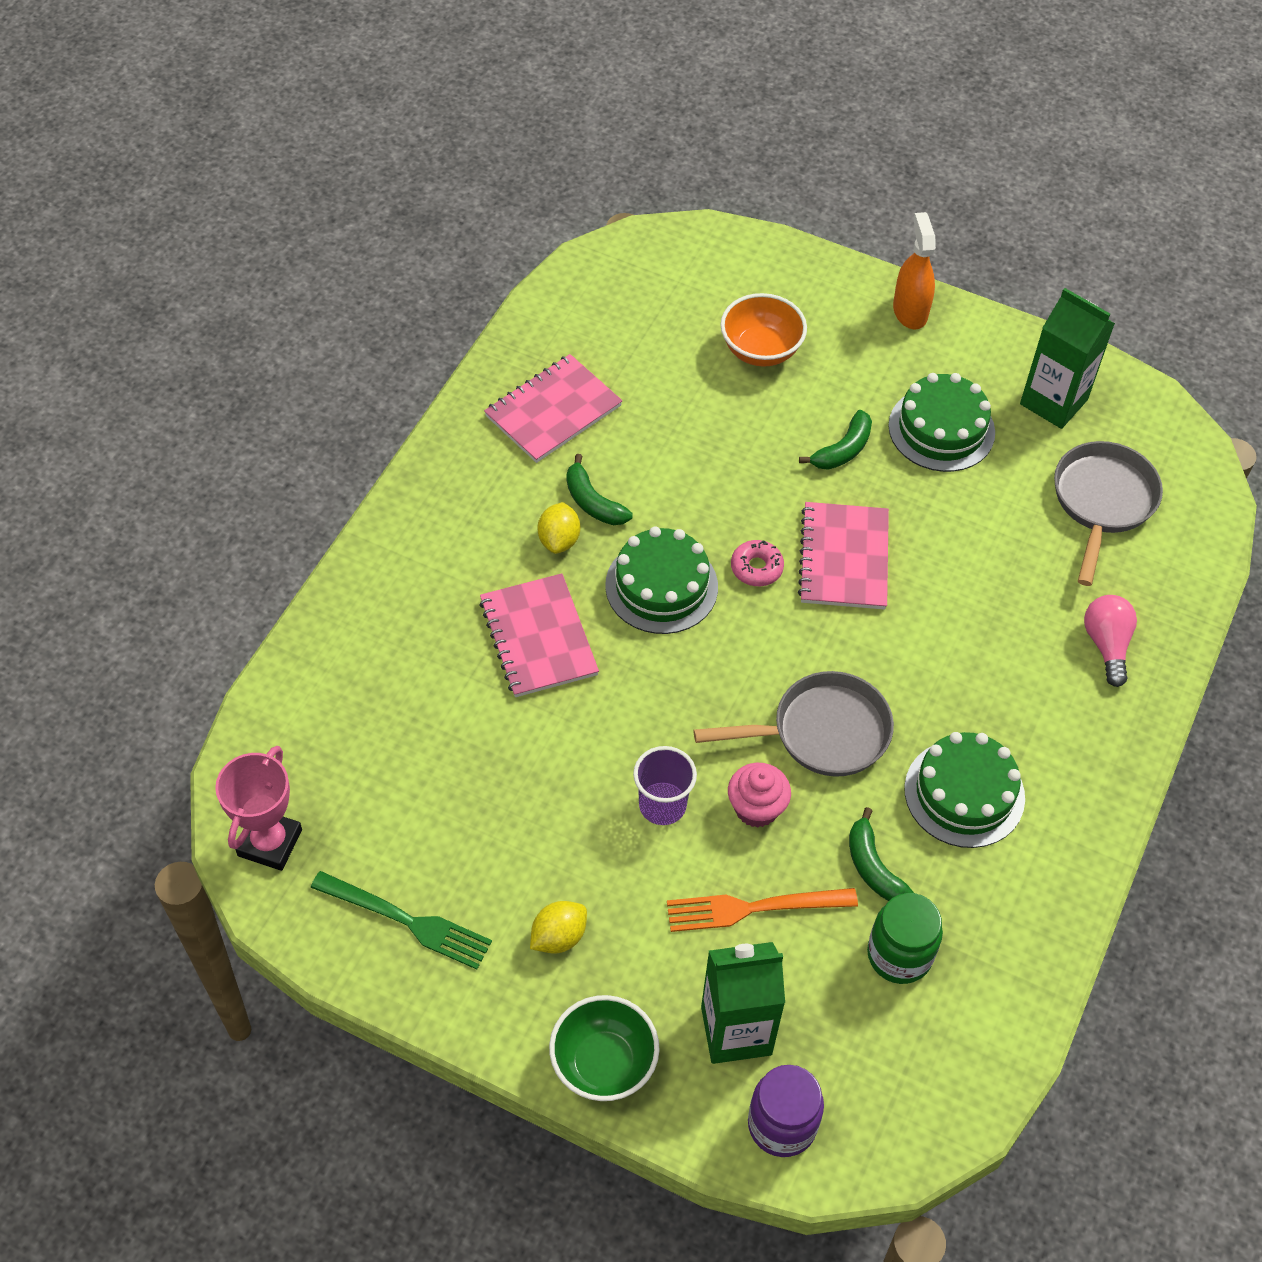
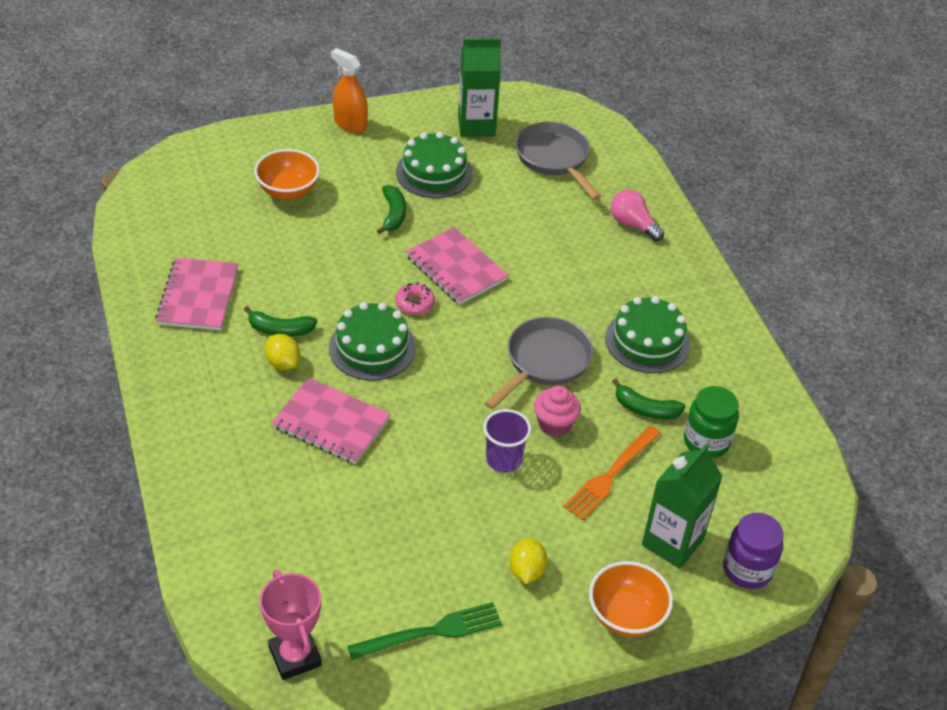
camera: 45 degrees left, 10 degrees down
green bowl [549,995,660,1101] -> orange bowl [589,561,673,637]

